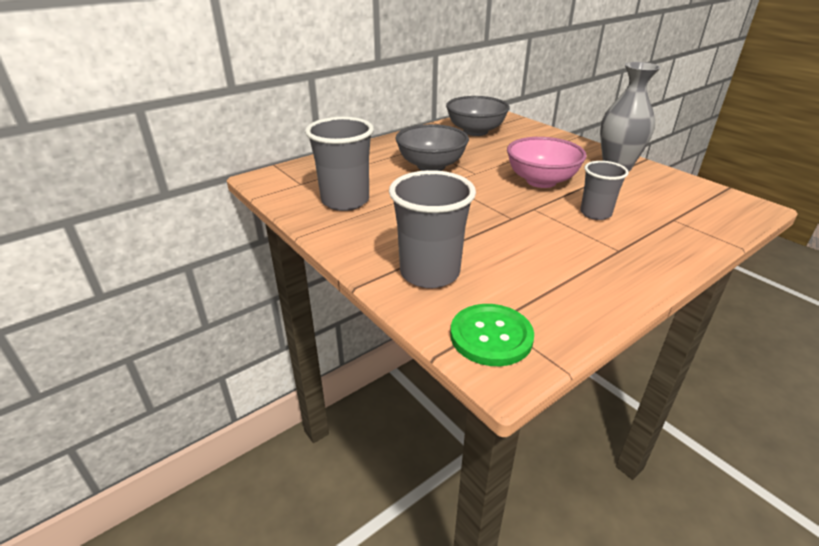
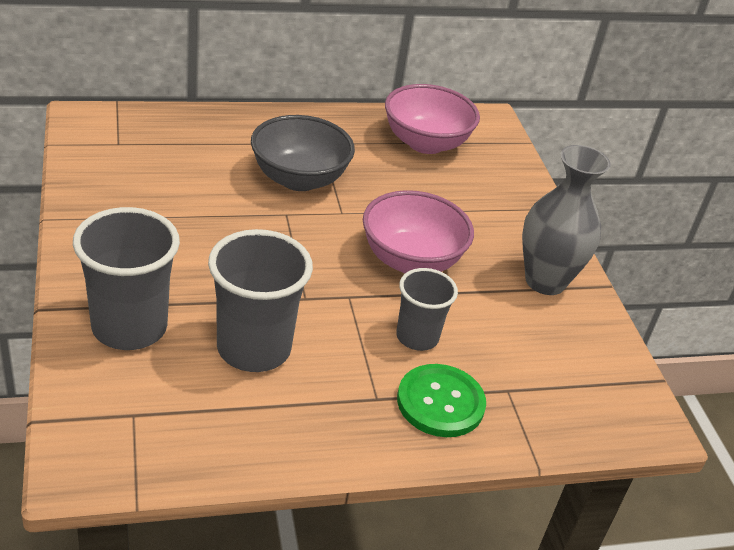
camera: 20 degrees right, 5 degrees up
grey cup [305,117,374,211] -> grey cup moved to [208,229,313,372]
grey bowl [446,96,510,136] -> pink bowl [385,84,480,154]
green button [450,304,534,366] -> green button moved to [397,364,486,437]

